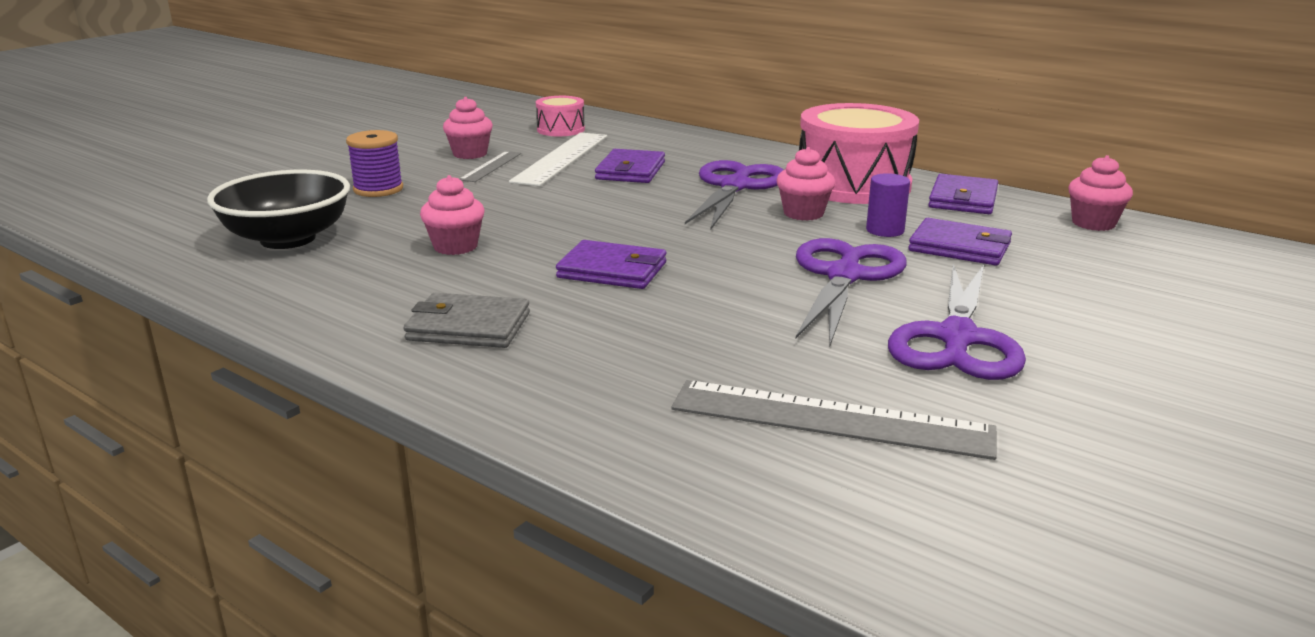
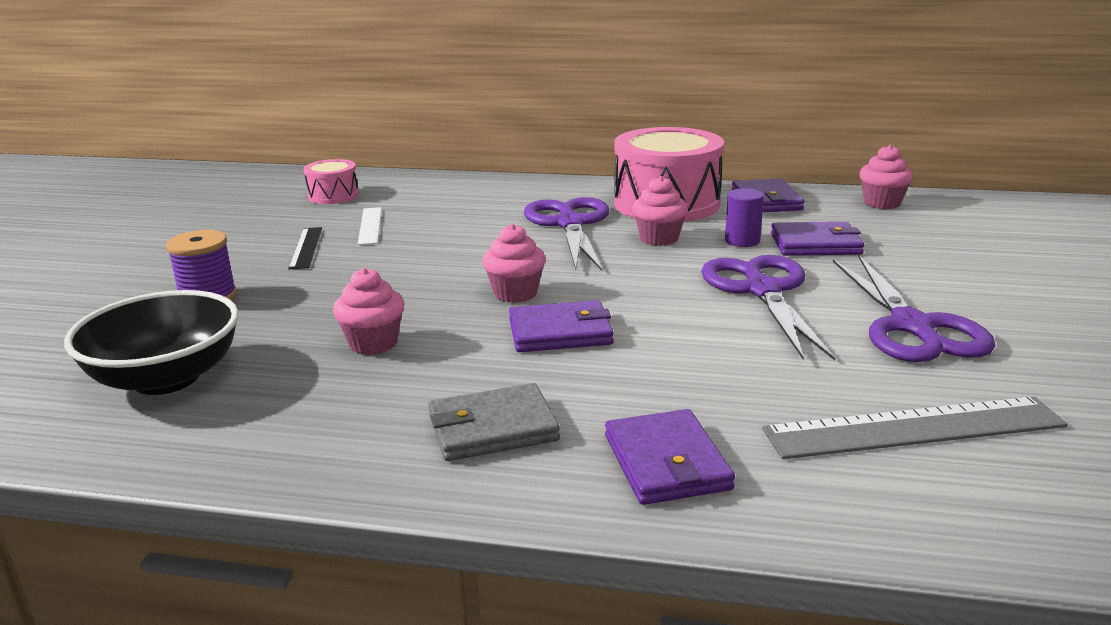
camera: 25 degrees left, 0 degrees up
pink cupcake [443,97,493,159] -> pink cupcake moved to [482,224,546,303]
grey ruler [460,151,521,182] -> black ruler [288,227,322,269]
white ruler [509,132,607,186] -> white ruler [358,207,382,245], size x0.55
purple wallet [595,149,665,183] -> purple wallet moved to [605,409,735,505]

